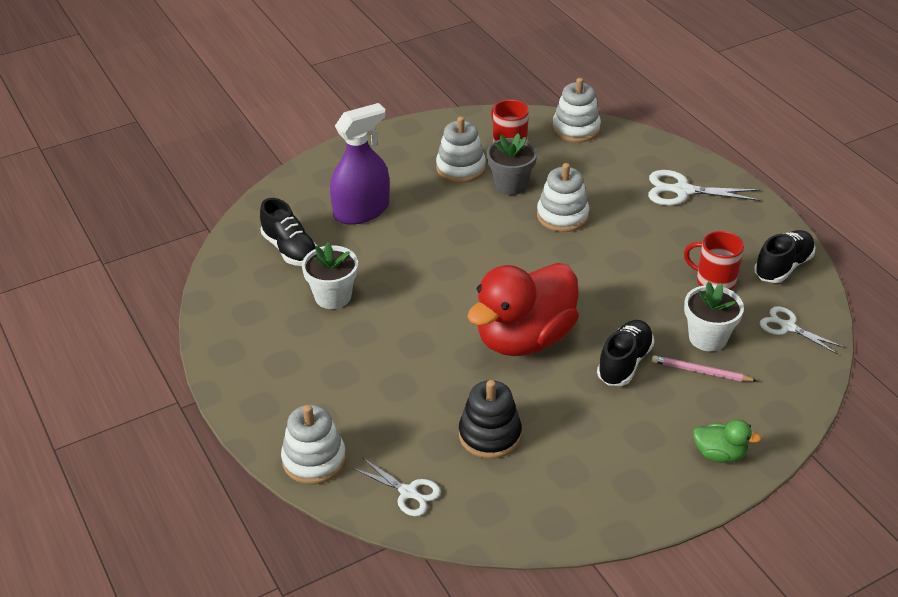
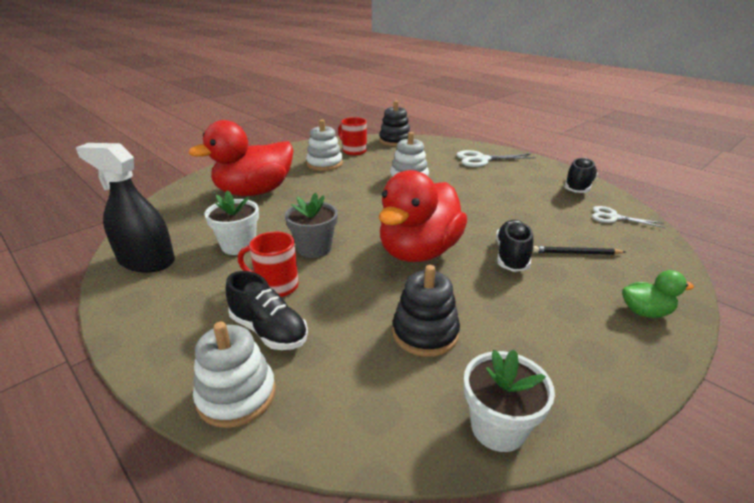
camera: 15 degrees left, 10 degrees down
black shoe [260,198,318,266] -> black shoe moved to [226,271,308,350]
purple spray bottle [330,103,390,225] -> red duck [188,120,293,196]
white scissors [353,458,441,516] -> none
grey flower pot [486,133,537,195] -> grey flower pot moved to [285,193,338,258]
white stacking toy [553,78,601,142] -> black stacking toy [379,101,410,146]
pink pencil [652,355,757,382] -> black pencil [533,246,626,255]
red mug [684,231,744,290] -> red mug moved to [238,232,299,297]
white flower pot [684,282,744,351] -> white flower pot moved to [464,349,555,452]
none -> black spray bottle [76,143,175,273]

